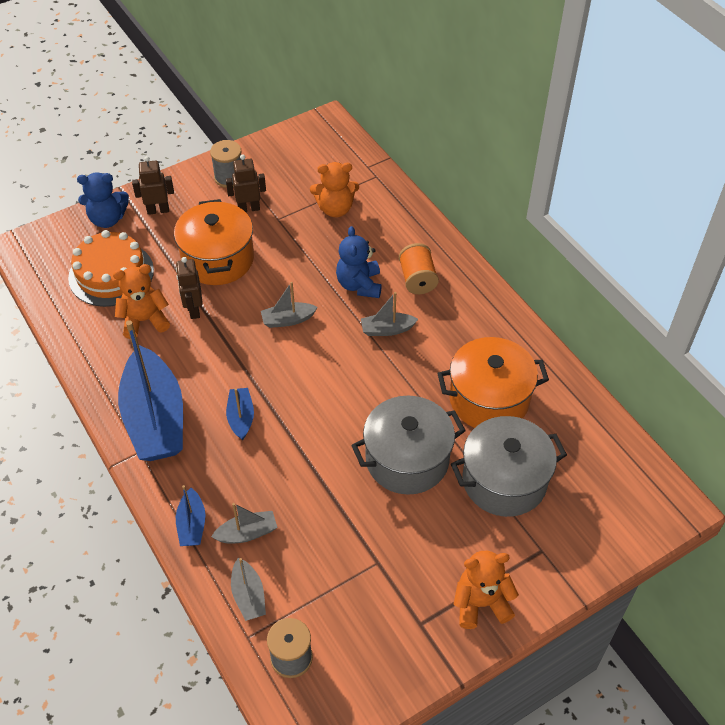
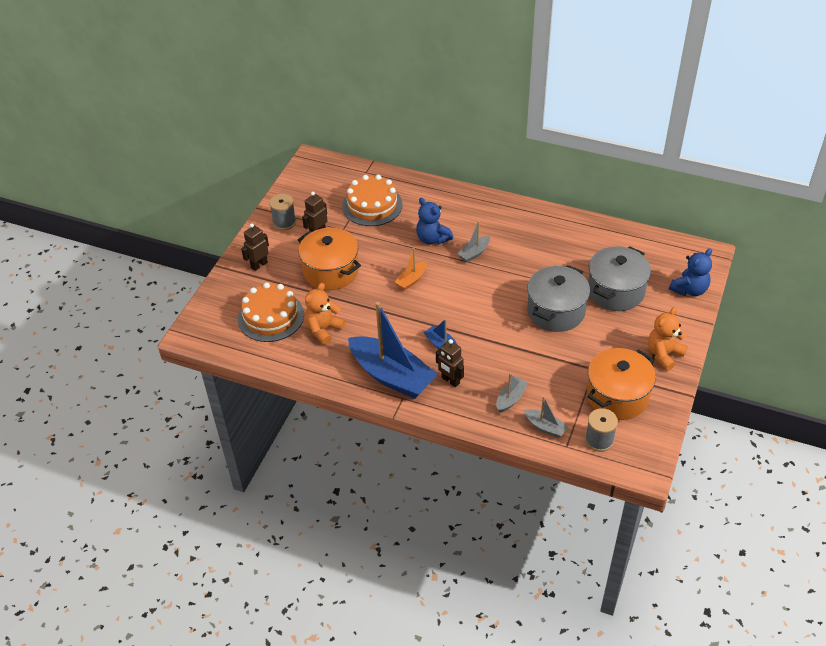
camera: 35 degrees left, 5 degrees down
blue teddy bear [77,172,129,228] -> blue teddy bear moved to [669,248,712,296]
brown robot [176,257,203,319] -> brown robot moved to [436,339,464,387]
blue boat [176,485,205,546] -> none
grey boat [261,282,318,328] -> orange boat [395,248,426,290]
orange teddy bear [310,162,359,217] -> orange cake [342,175,403,226]
orange spool [399,243,439,294] -> none
orange pot [437,337,549,428] -> orange pot moved to [587,348,656,420]

